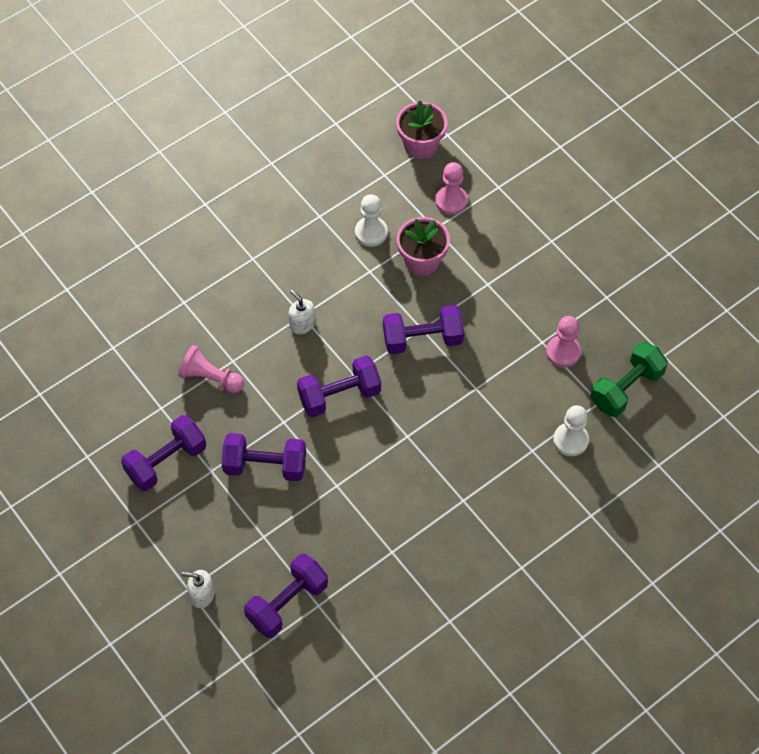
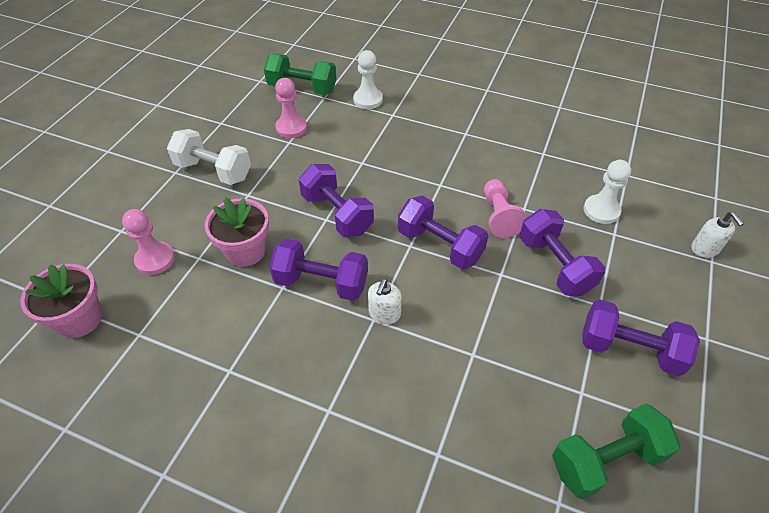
camera: 120 degrees left, 10 degrees down
pink pawn [178,345,244,393] -> pink pawn moved to [484,179,527,238]
purple dumbbell [244,554,328,638] -> purple dumbbell moved to [269,239,368,301]
white pawn [355,194,388,247] -> white pawn moved to [584,160,631,224]
none -> white dumbbell [167,129,251,185]
none -> green dumbbell [552,404,680,500]

